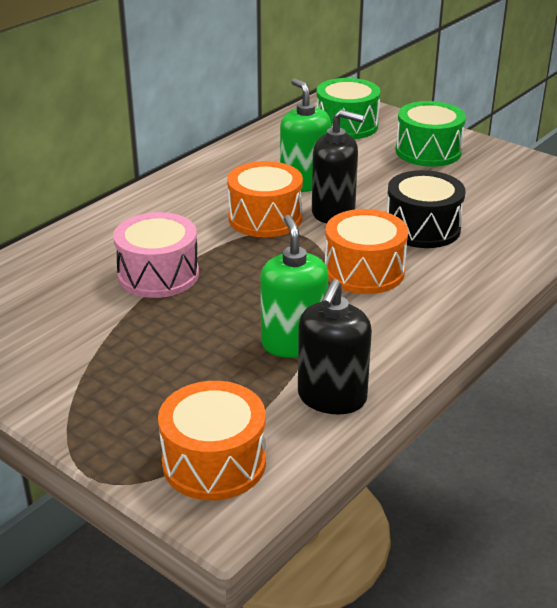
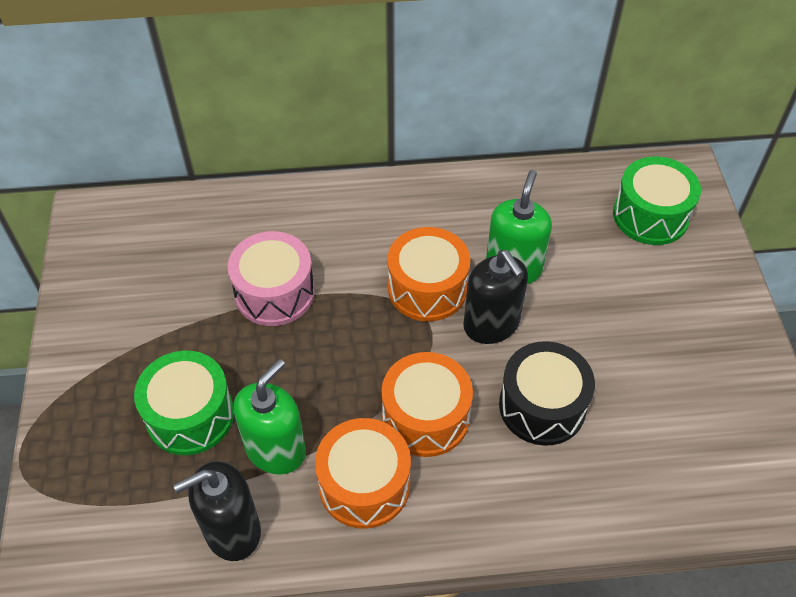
camera: 45 degrees right, 20 degrees up
orange drum [158,381,266,500] -> orange drum moved to [315,418,411,529]
green drum [396,101,466,167] -> green drum moved to [134,351,234,455]

